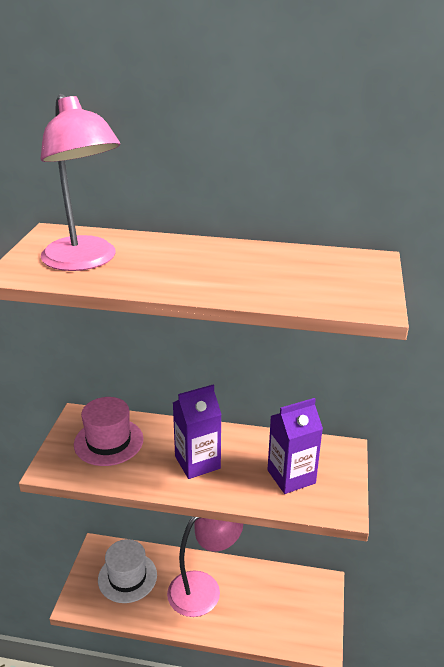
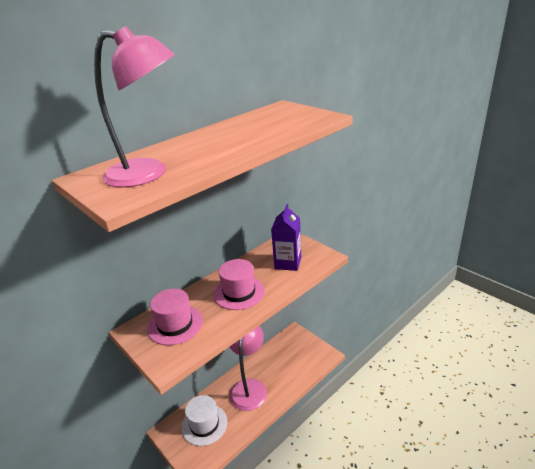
camera: 50 degrees left, 0 degrees up
purple carton [173,385,222,479] -> pink hat [214,259,265,310]

